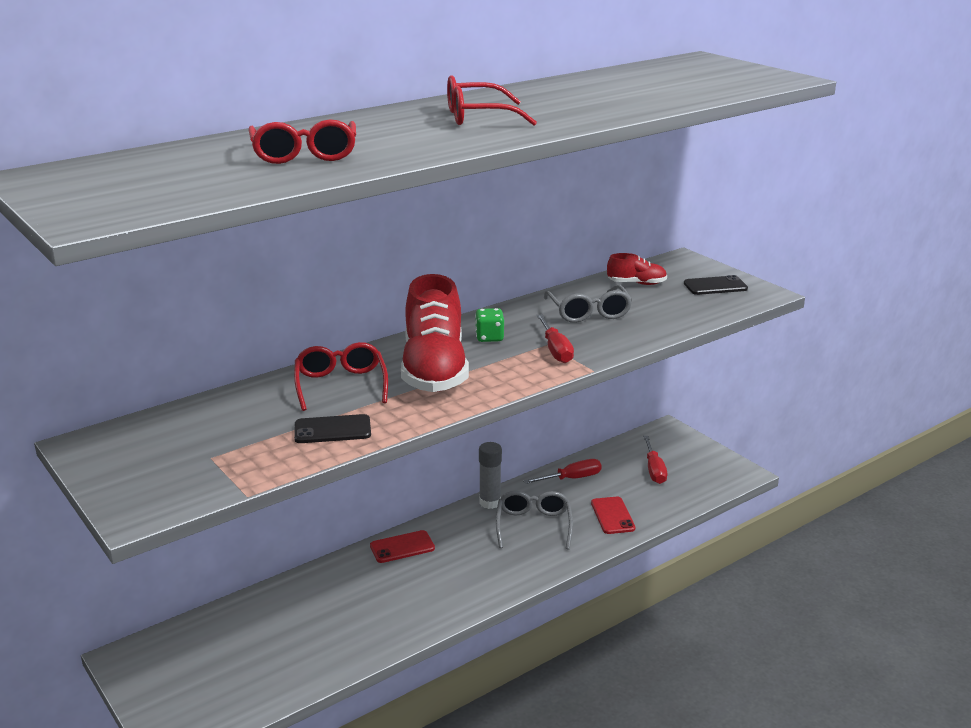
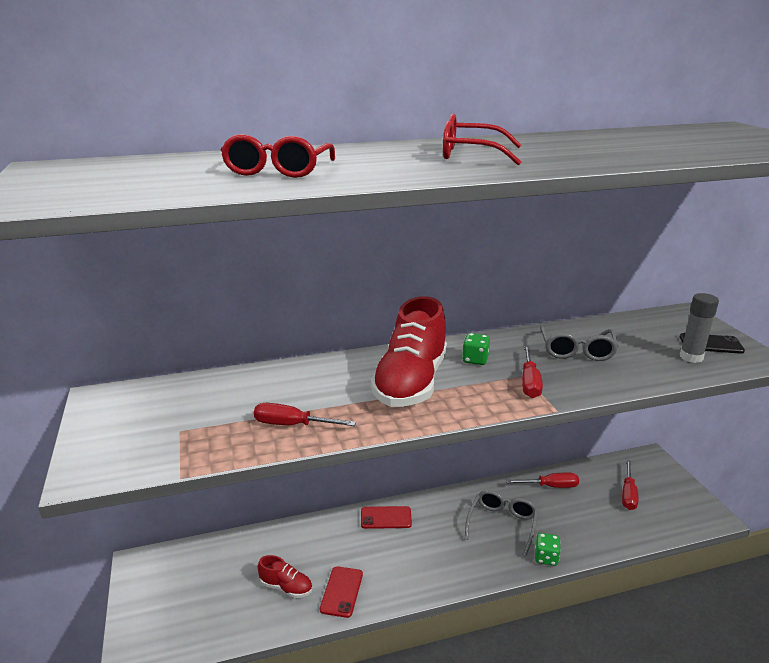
camera: 20 degrees right, 0 degrees up
red glasses [294,342,388,411] -> none
black phone [294,414,371,443] -> red screwdriver [254,403,356,426]
grey glue stick [479,442,502,509] -> grey glue stick moved to [680,293,719,363]
red phone [591,497,635,534] -> red phone moved to [320,566,363,618]
red shoe [607,253,667,285] -> red shoe moved to [258,555,312,598]
none -> green dice [535,533,561,566]

